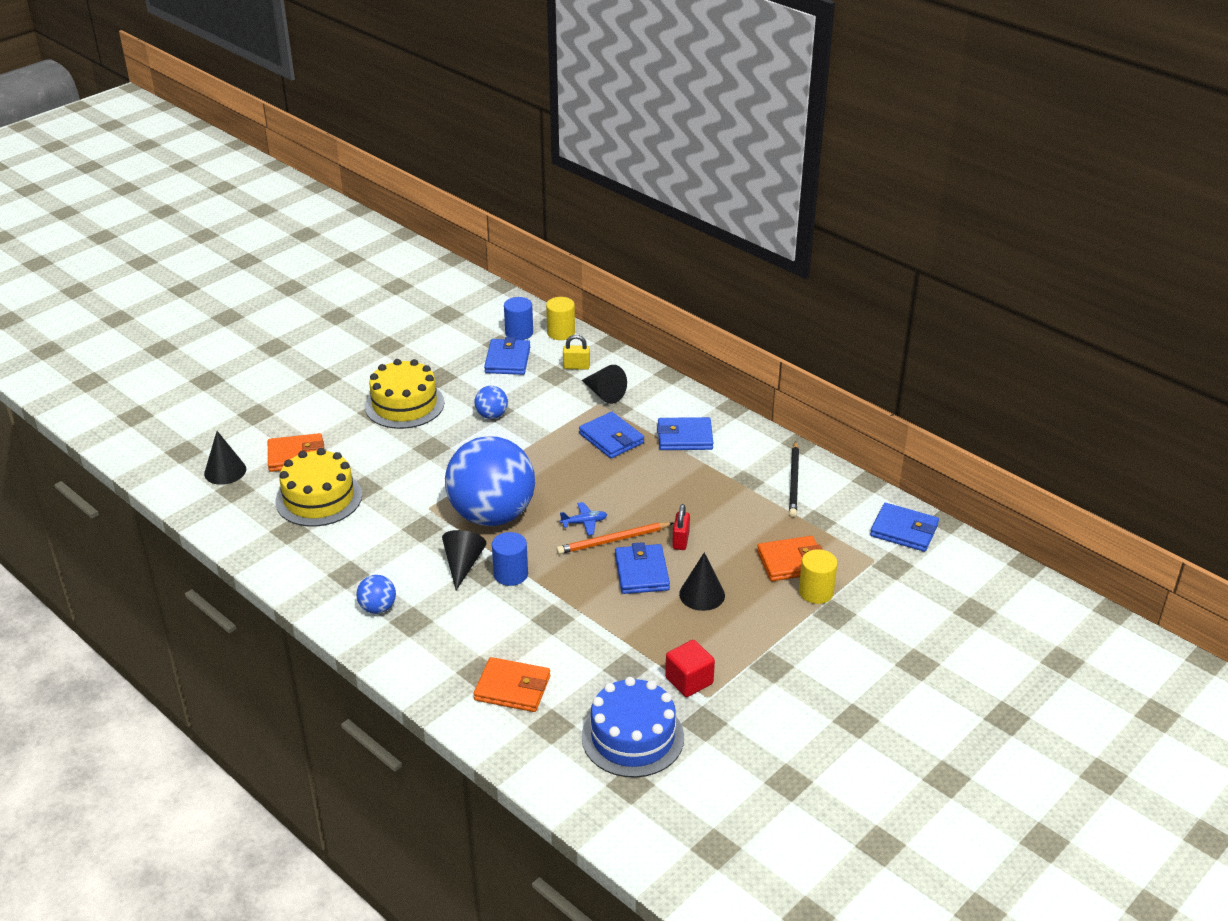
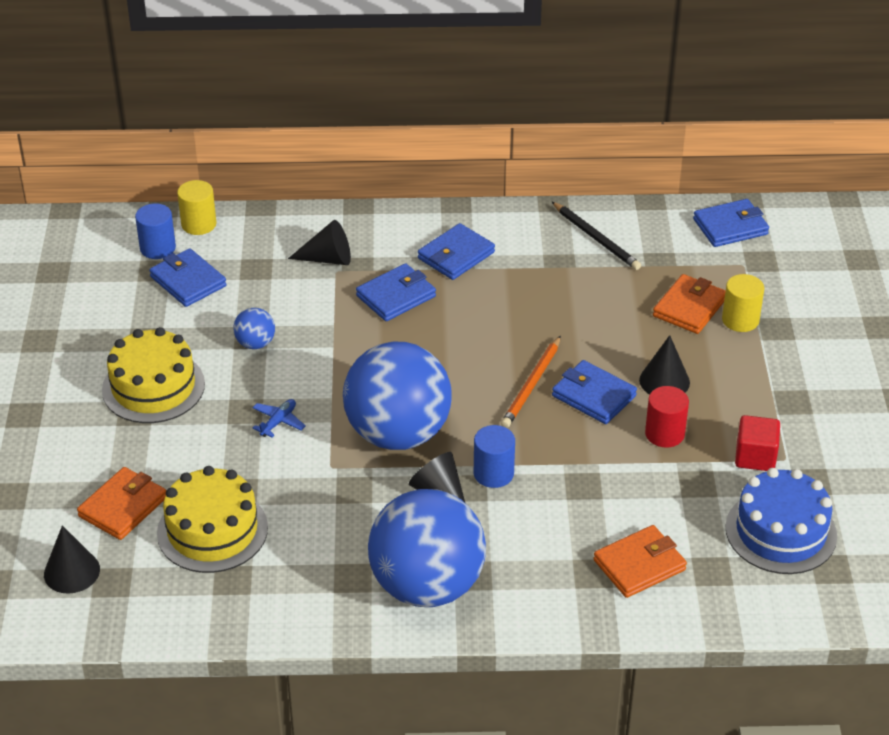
camera: 45 degrees left, 5 degrees up
blue ball [356,575,396,614] -> blue ball [368,489,486,607], size x2.45
blue plane [560,502,607,535] -> blue plane moved to [252,399,306,437]
yellow padlock [563,335,590,370] -> none
blue wallet [579,412,644,458] -> blue wallet turned 45 degrees counterclockwise [356,263,436,321]
red padlock [672,504,690,550] -> none
none -> red cylinder [645,386,689,448]

